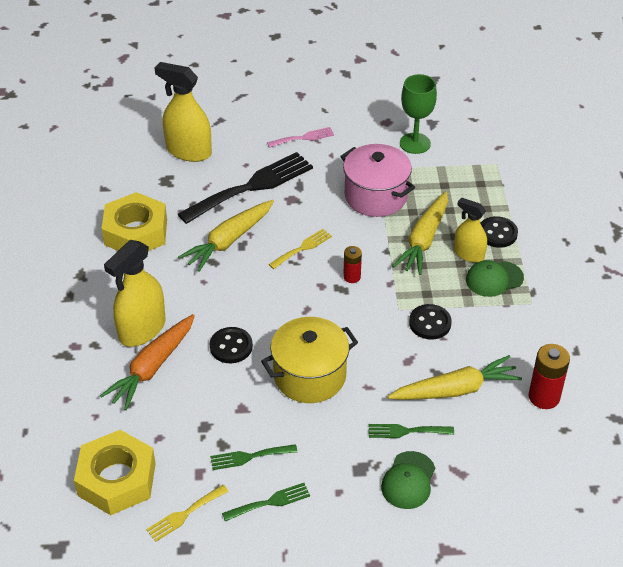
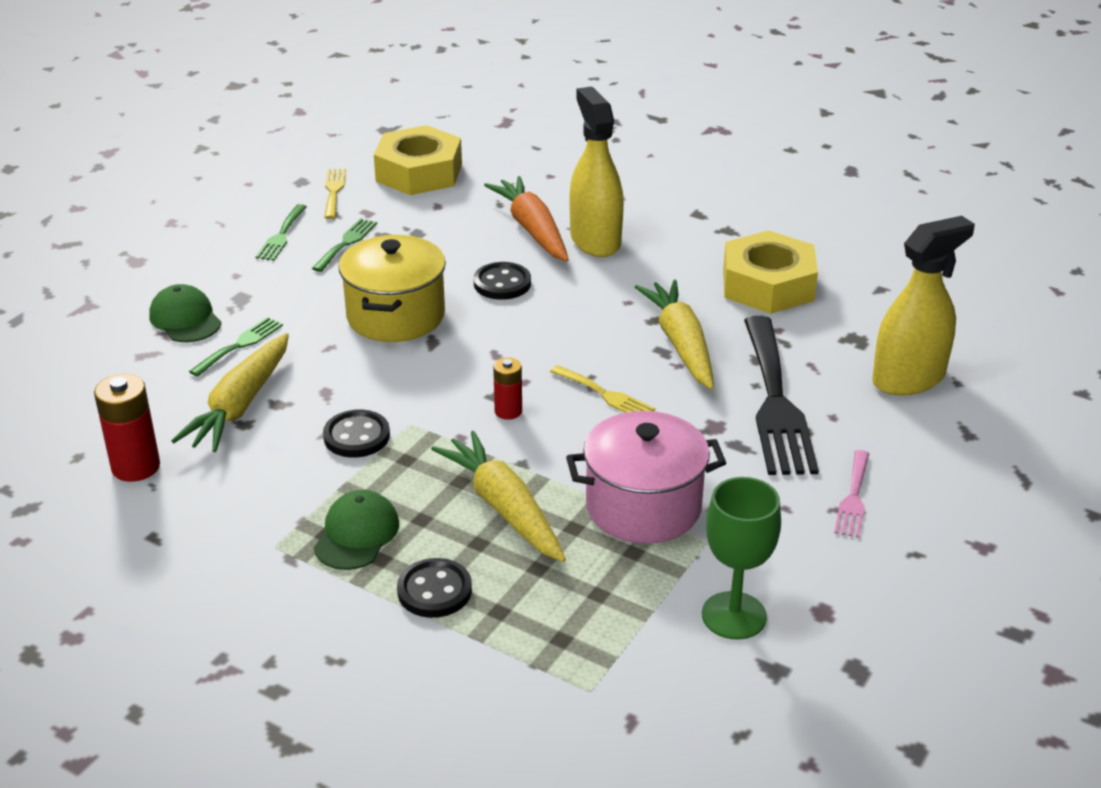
camera: 125 degrees right, 10 degrees down
yellow fork [268,229,332,269] -> yellow fork turned 45 degrees counterclockwise [550,365,655,413]
yellow spray bottle [454,198,487,262] -> none

